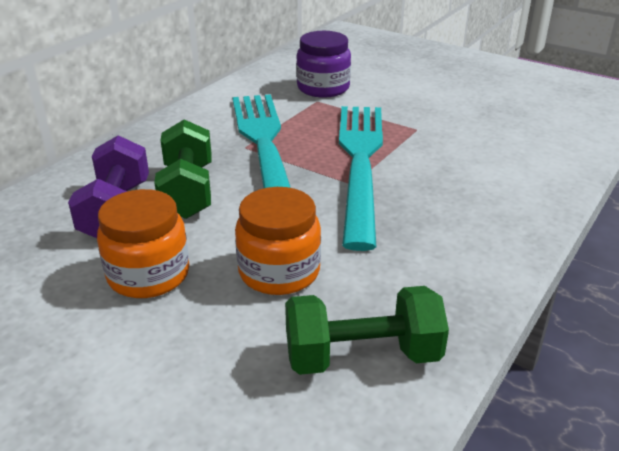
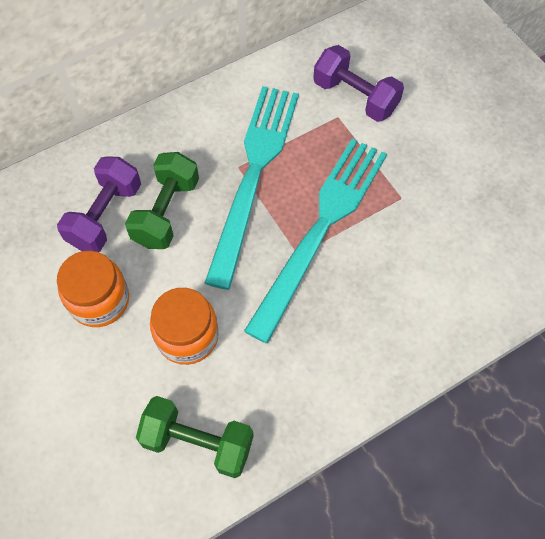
camera: 25 degrees right, 30 degrees up
purple jar [296,31,351,98] -> purple dumbbell [313,45,404,122]

